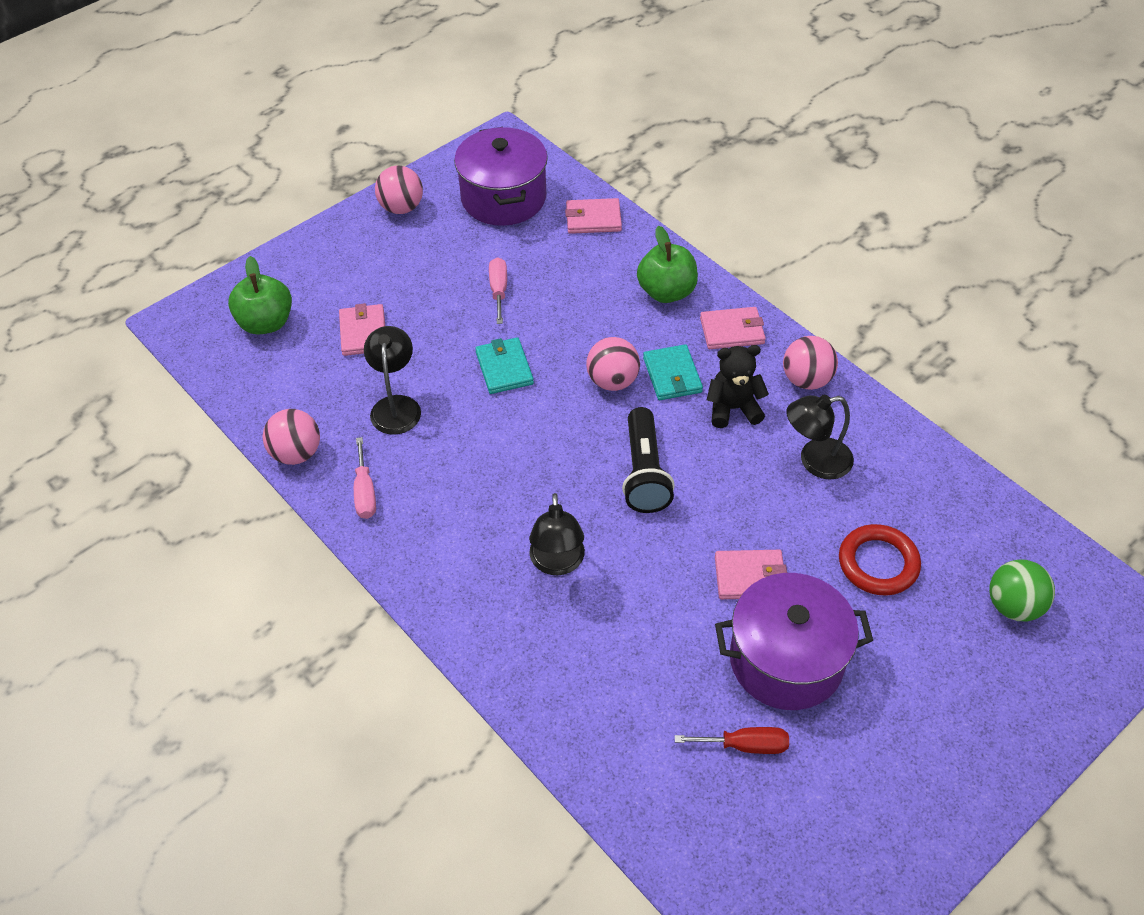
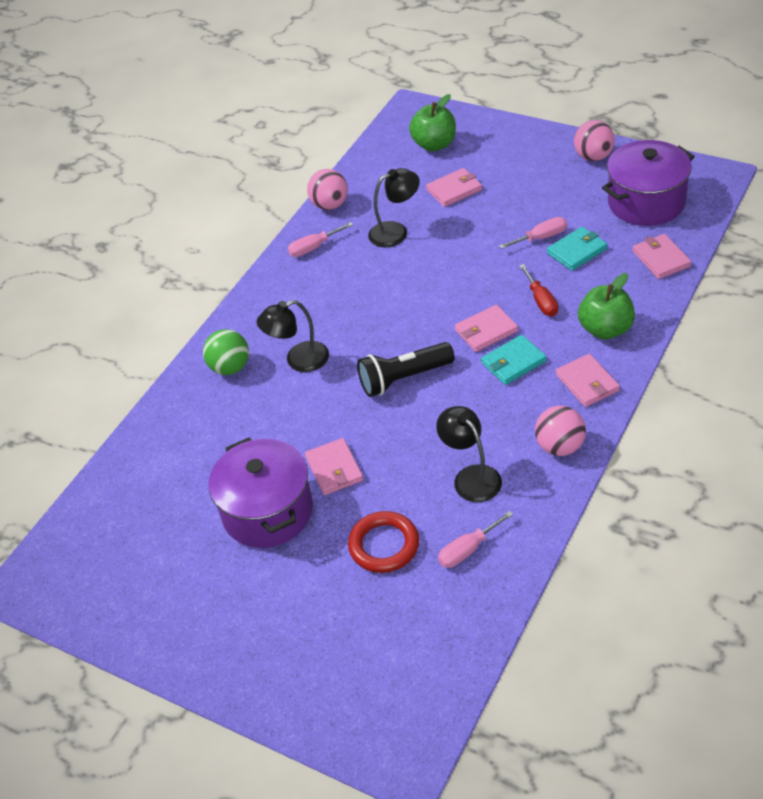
camera: 75 degrees right, 5 degrees down
turquoise wallet [475,337,534,394] -> turquoise wallet moved to [547,227,608,271]
pink ball [586,337,640,391] -> pink wallet [455,305,518,352]
red screwdriver [675,727,789,754] -> red screwdriver moved to [519,264,558,316]
black teddy bear [707,345,769,428] -> none
green ball [989,559,1055,621] -> green ball moved to [203,329,249,375]
none -> pink screwdriver [438,511,513,568]

